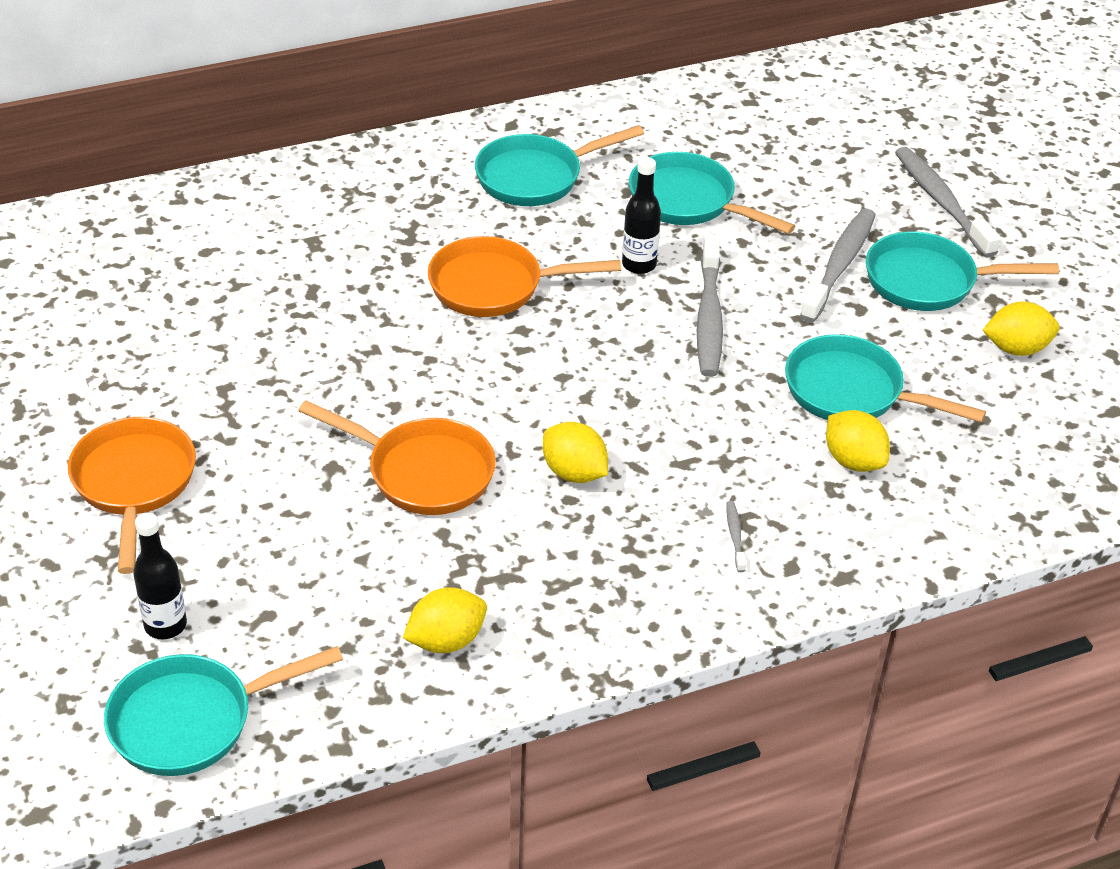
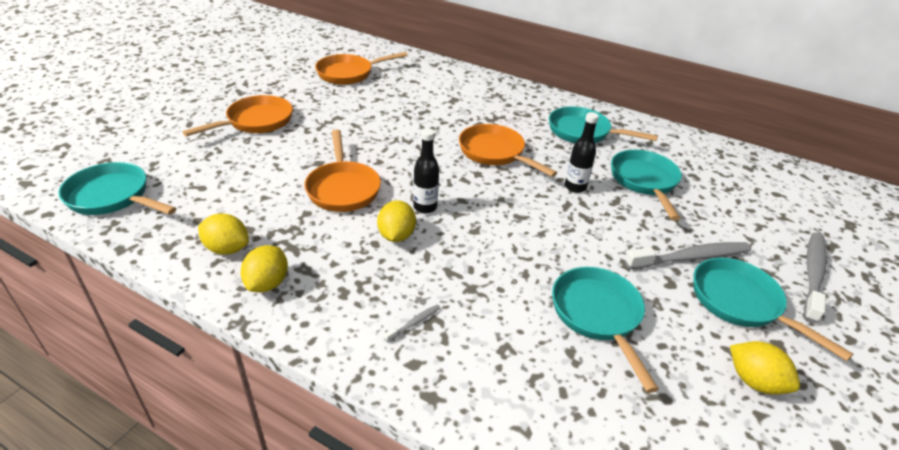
camera: 50 degrees right, 5 degrees down
black bottle [133,512,187,639] -> black bottle moved to [413,128,439,214]
grey toothbrush [697,235,723,377] -> none
yellow lemon [826,410,890,472] -> yellow lemon moved to [241,245,288,292]
none -> orange pan [315,52,408,85]

